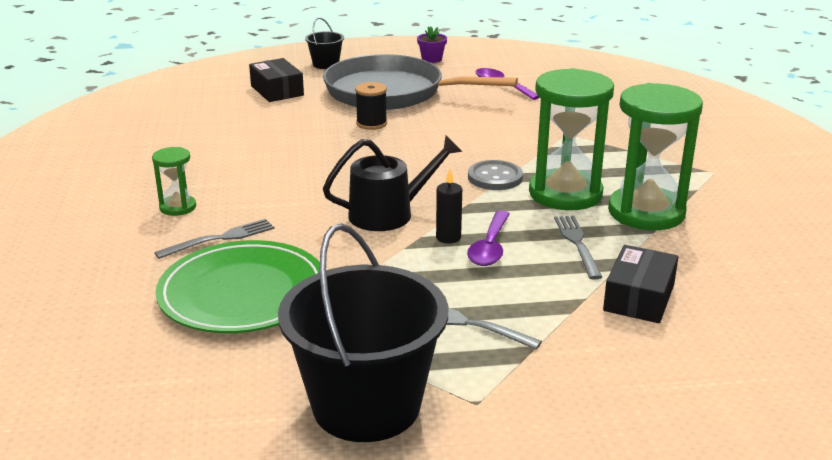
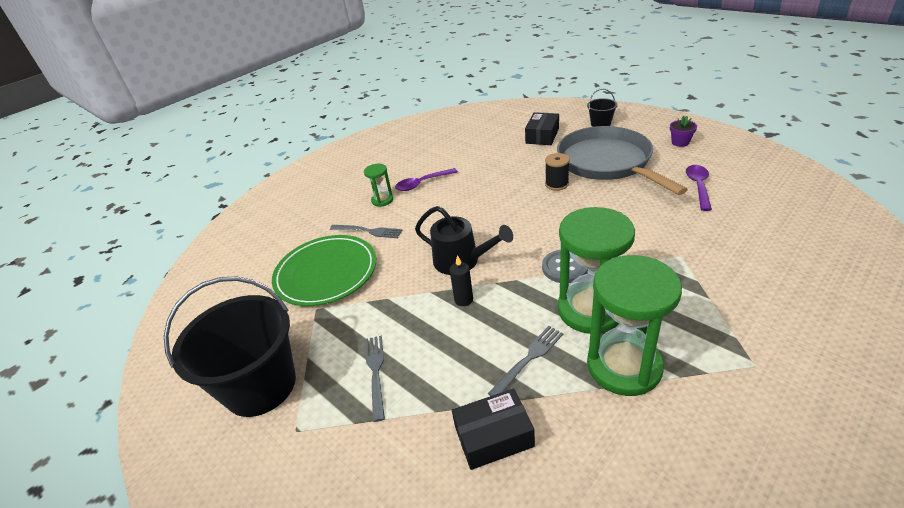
camera: 55 degrees right, 10 degrees up
purple spoon [467,210,510,266] -> purple spoon moved to [395,168,458,191]

